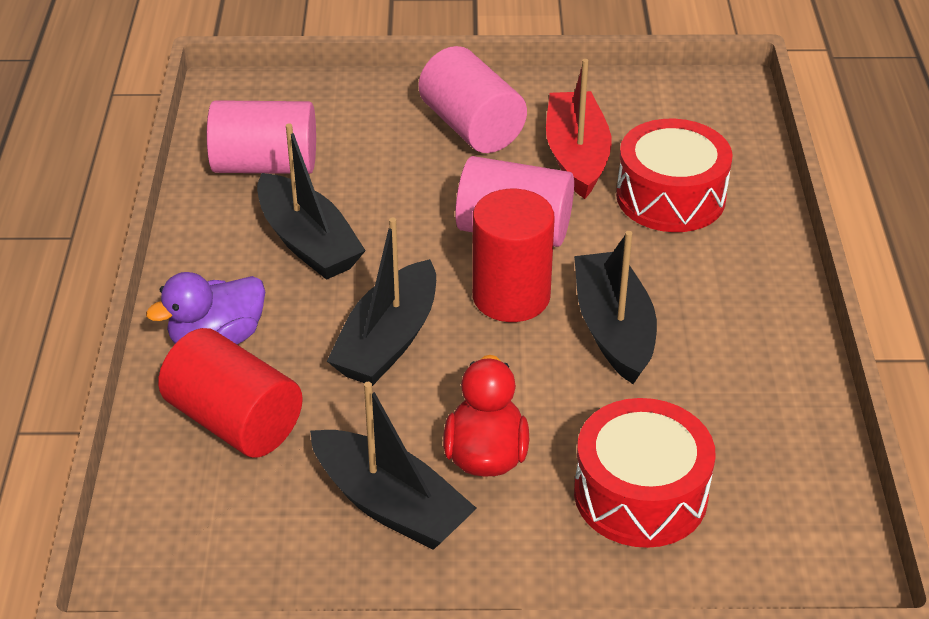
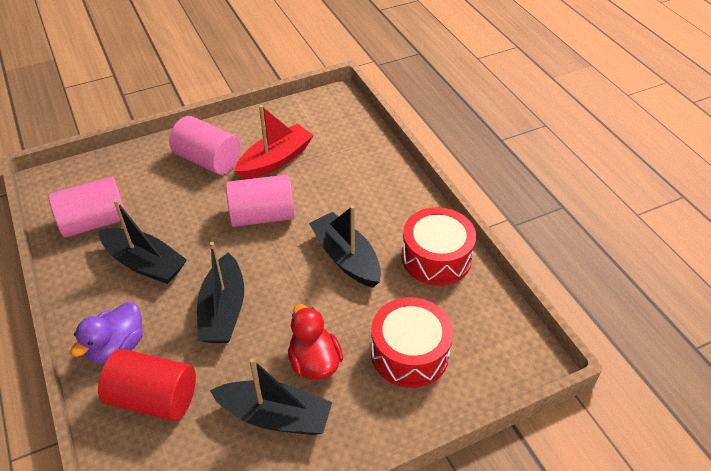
camera: 25 degrees left, 5 degrees up
red cylinder [472,189,555,322] -> none
red boat [546,59,612,199] -> red boat turned 75 degrees clockwise [235,105,314,179]
red drum [616,119,733,232] -> red drum moved to [402,207,476,286]

